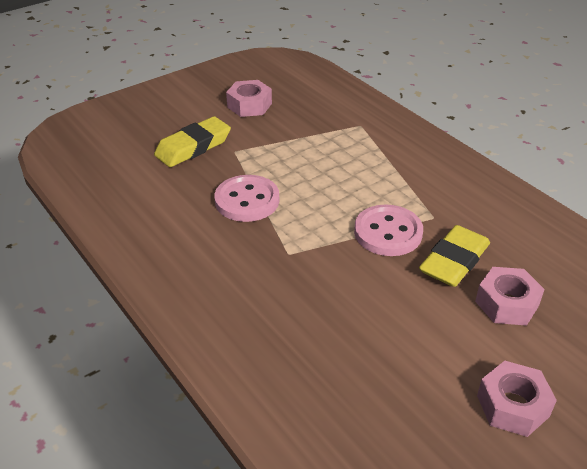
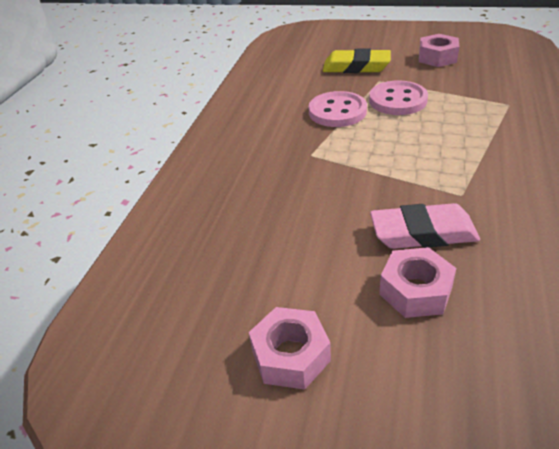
camera: 55 degrees right, 0 degrees up
pink button [354,205,423,256] -> pink button moved to [369,80,428,115]
yellow eraser [419,225,490,287] -> pink eraser [370,203,480,249]

